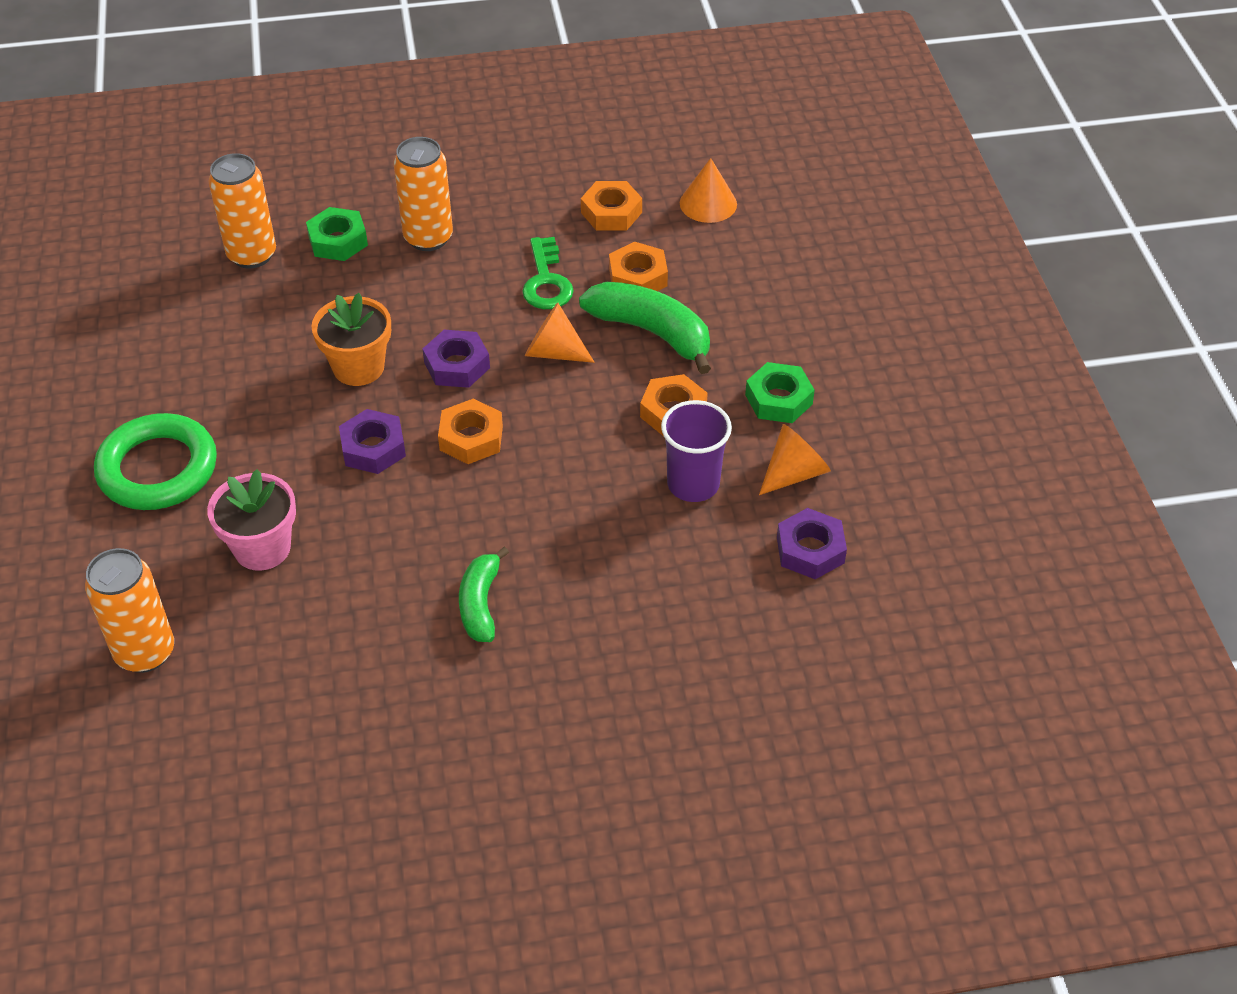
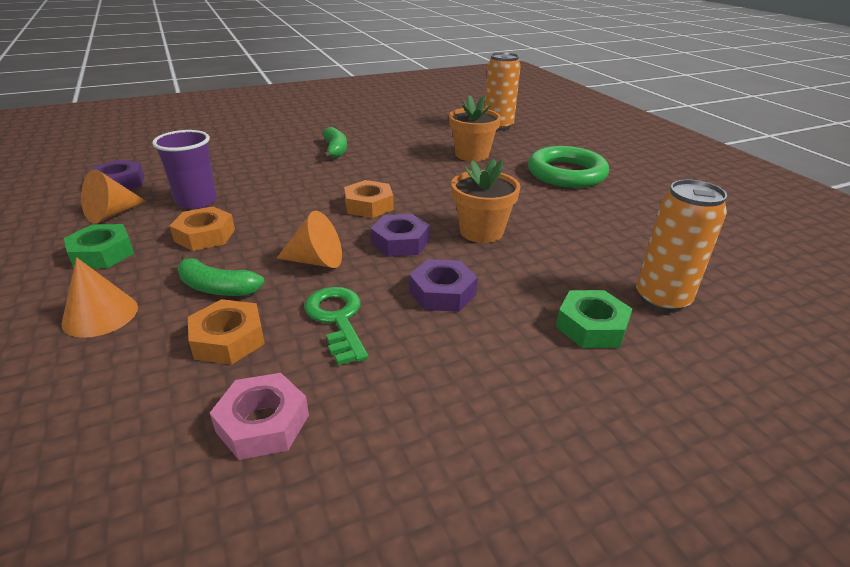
camera: 165 degrees right, 15 degrees down
pink flower pot [207,469,296,571] -> orange flower pot [449,95,501,162]
purple nut [339,409,406,474] -> purple nut moved to [409,259,478,312]
orange can [394,137,453,251] -> none
green banana [579,282,711,374] -> green banana [178,254,265,296], size x0.63
orange nut [581,181,642,231] -> pink nut [210,373,309,460]
orange cone [680,158,737,223] -> orange cone moved to [61,257,138,338]

